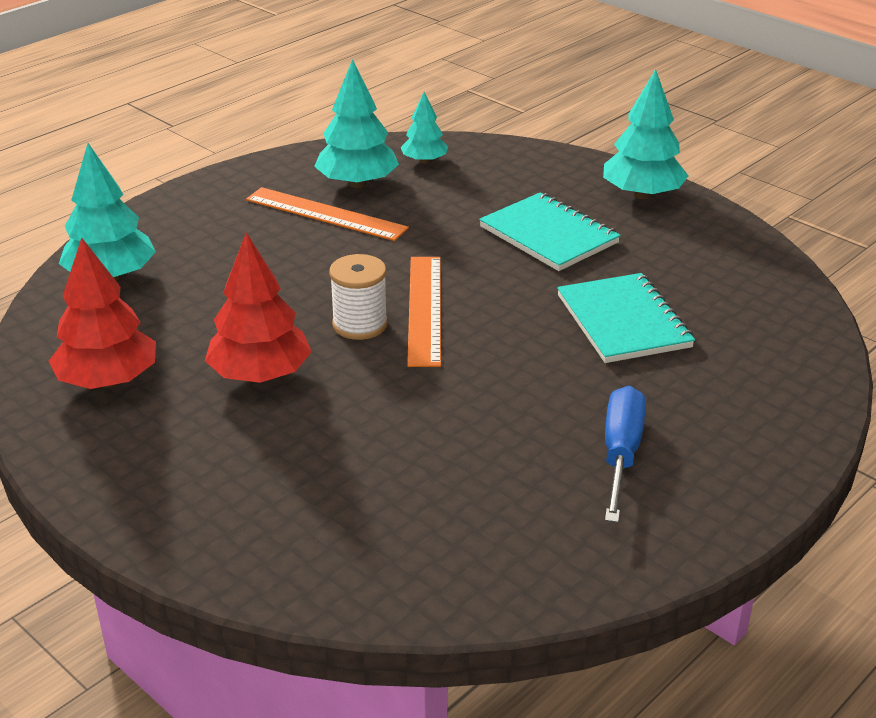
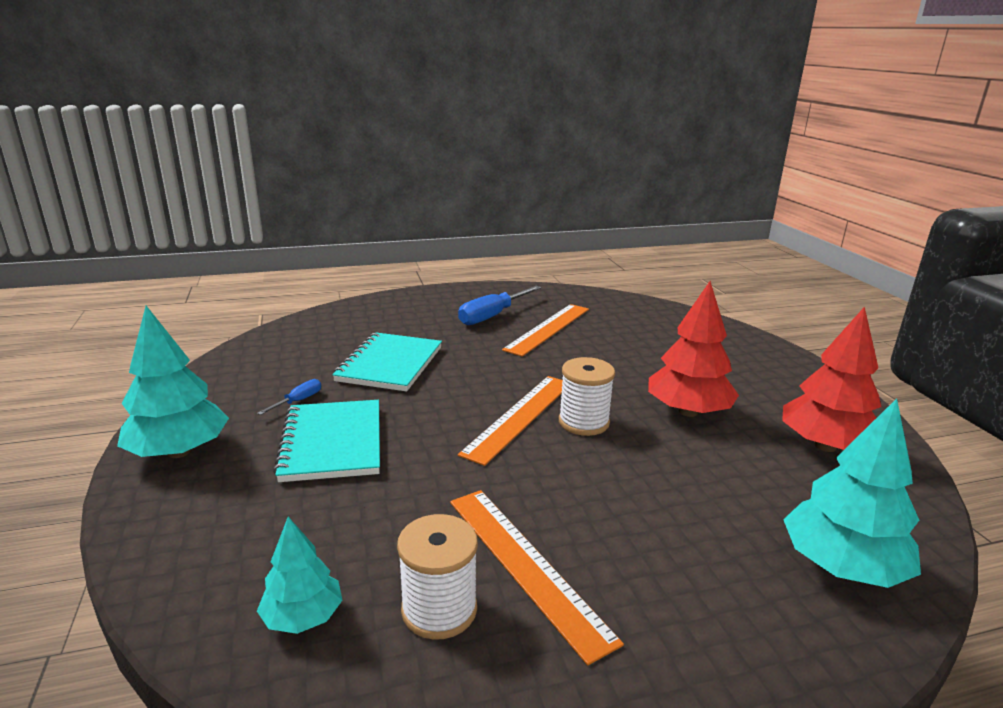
camera: 150 degrees left, 10 degrees down
turquoise tree [314,59,399,188] -> white spool [397,514,478,640]
none -> blue screwdriver [257,379,321,415]
none -> orange ruler [502,304,589,357]

